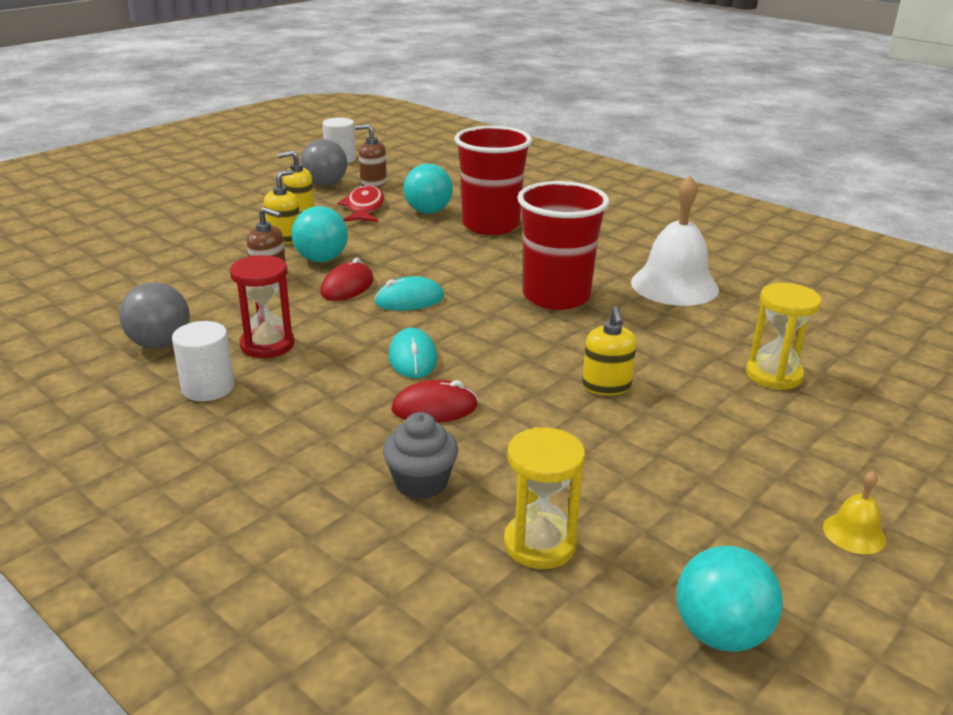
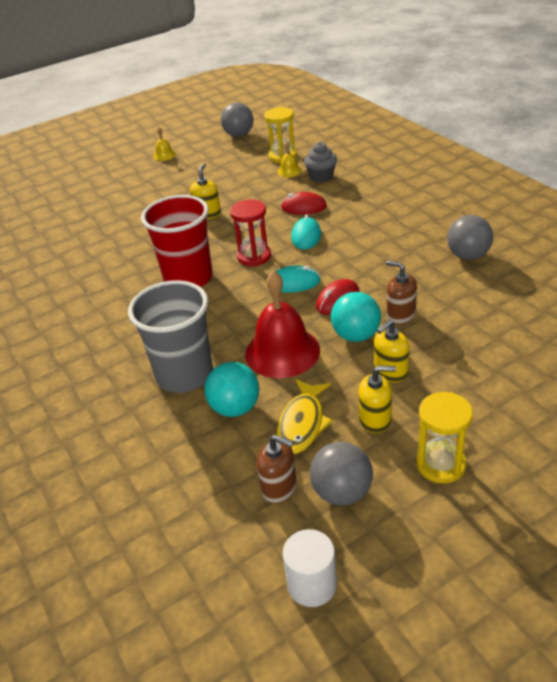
camera: 160 degrees left, 10 degrees up
white cylinder [172,321,234,401] -> none
red hourglass [230,255,295,358] -> red hourglass moved to [230,199,271,266]
red fish [337,185,384,222] -> yellow fish [277,379,333,454]
red cup [454,126,532,235] -> grey cup [128,280,213,393]
white bell [631,175,719,306] -> none
turquoise ball [676,546,783,652] -> grey ball [221,103,253,137]
yellow hourglass [746,283,822,390] -> yellow hourglass moved to [416,392,473,483]
none -> red bell [245,271,320,378]
none -> yellow bell [277,142,302,177]

